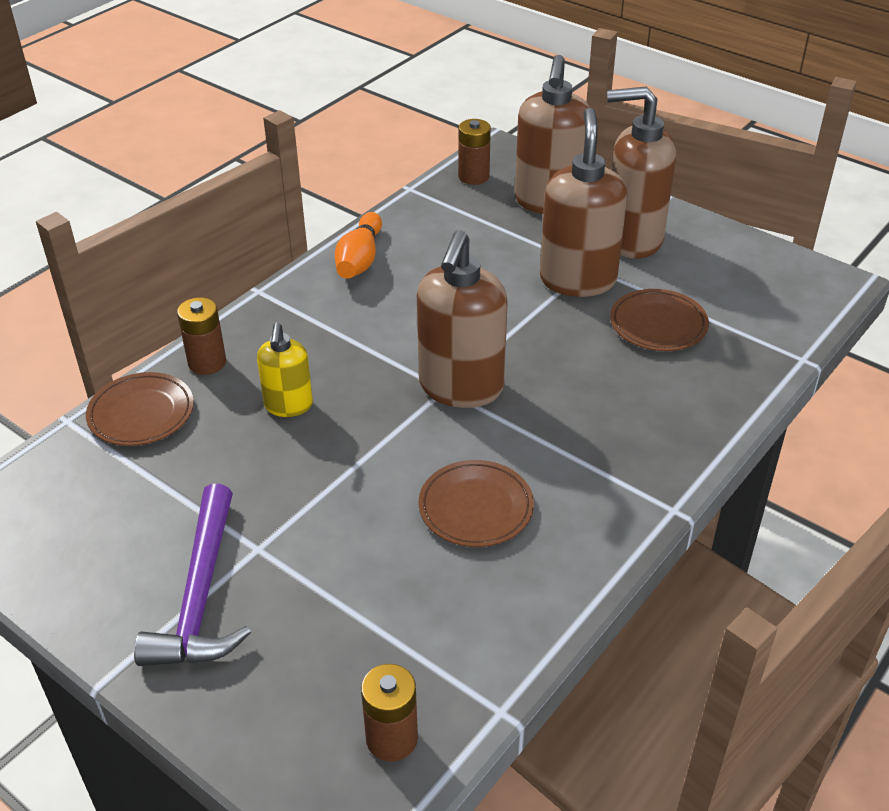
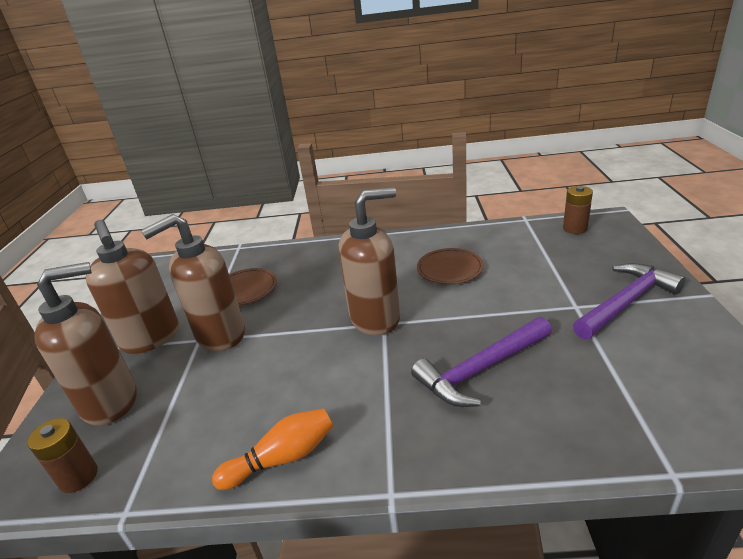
camera: 125 degrees left, 10 degrees down
brown plate [86,372,194,446] -> none
brown battery [177,297,226,375] -> none
yellow soap dispenser [257,322,313,417] -> purple hammer [411,317,552,407]

